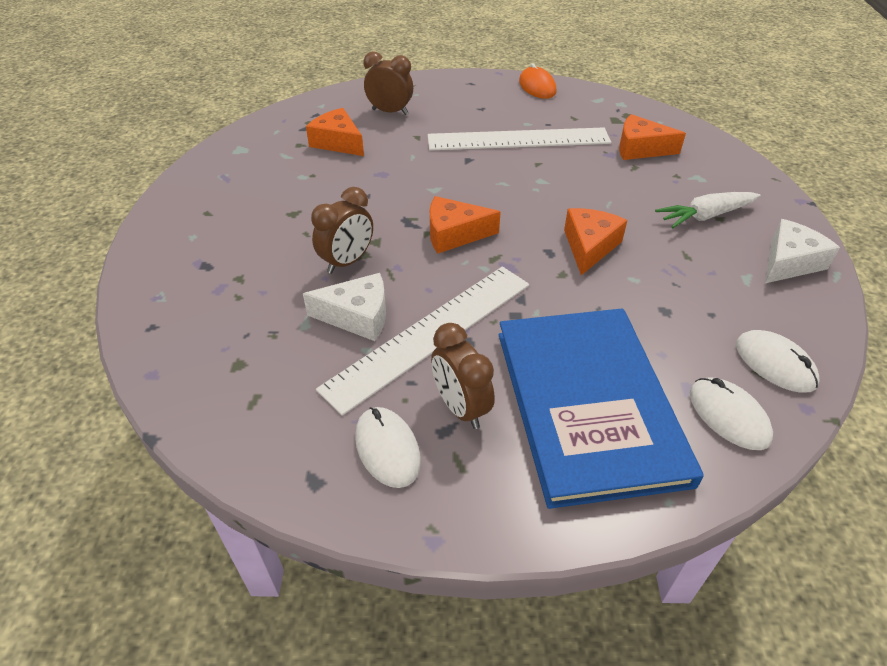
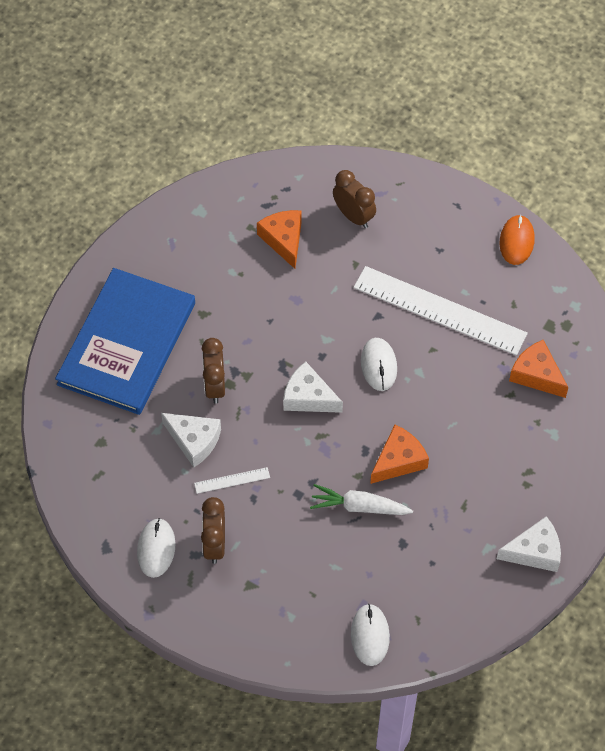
camera: 30 degrees right, 15 degrees up
brown clock [311,187,373,274] -> brown clock turned 105 degrees clockwise [202,338,225,404]
white ruler [316,267,529,415] -> white ruler [194,467,270,494], size x0.40
orange cheese [430,196,501,254] -> white cheese [283,362,343,413]
blue book [499,308,704,509] -> blue book moved to [55,268,195,415]
white carrot [655,192,760,228] -> white carrot moved to [310,484,413,515]
white mouse [736,330,820,393] -> white mouse moved to [361,338,397,391]

